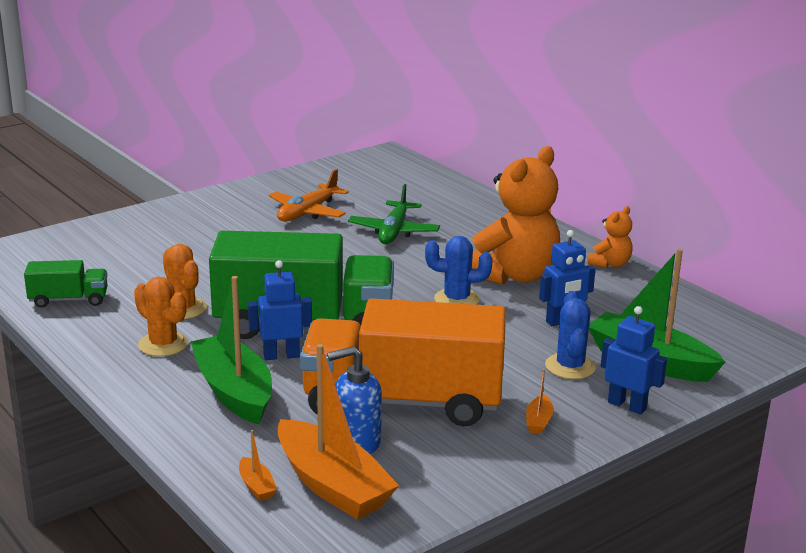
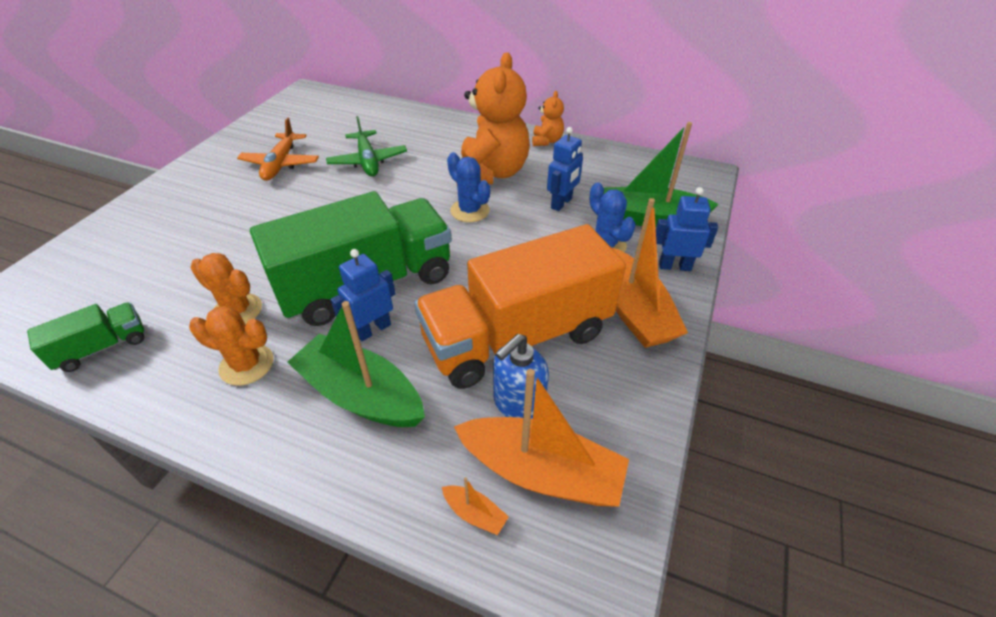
camera: 30 degrees left, 20 degrees up
blue cactus [425,236,493,305] -> blue cactus turned 75 degrees clockwise [447,152,490,222]
orange boat [526,369,553,434] -> orange boat [611,198,688,348], size x2.47

